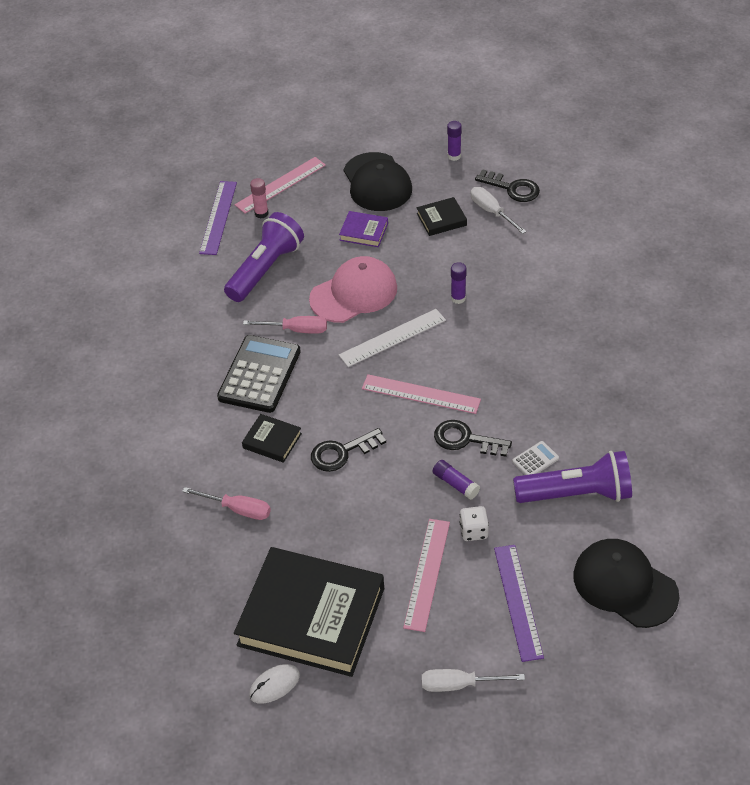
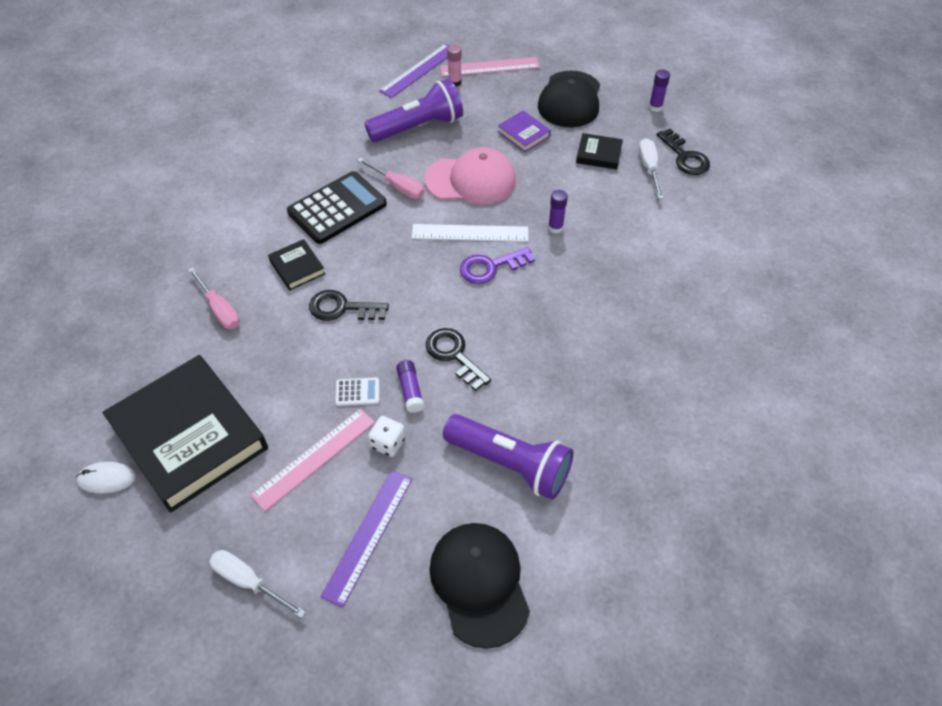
camera: 30 degrees right, 5 degrees up
pink ruler [362,374,481,414] -> none
white calculator [512,441,559,475] -> white calculator moved to [335,377,380,406]
none -> purple key [460,247,535,284]

